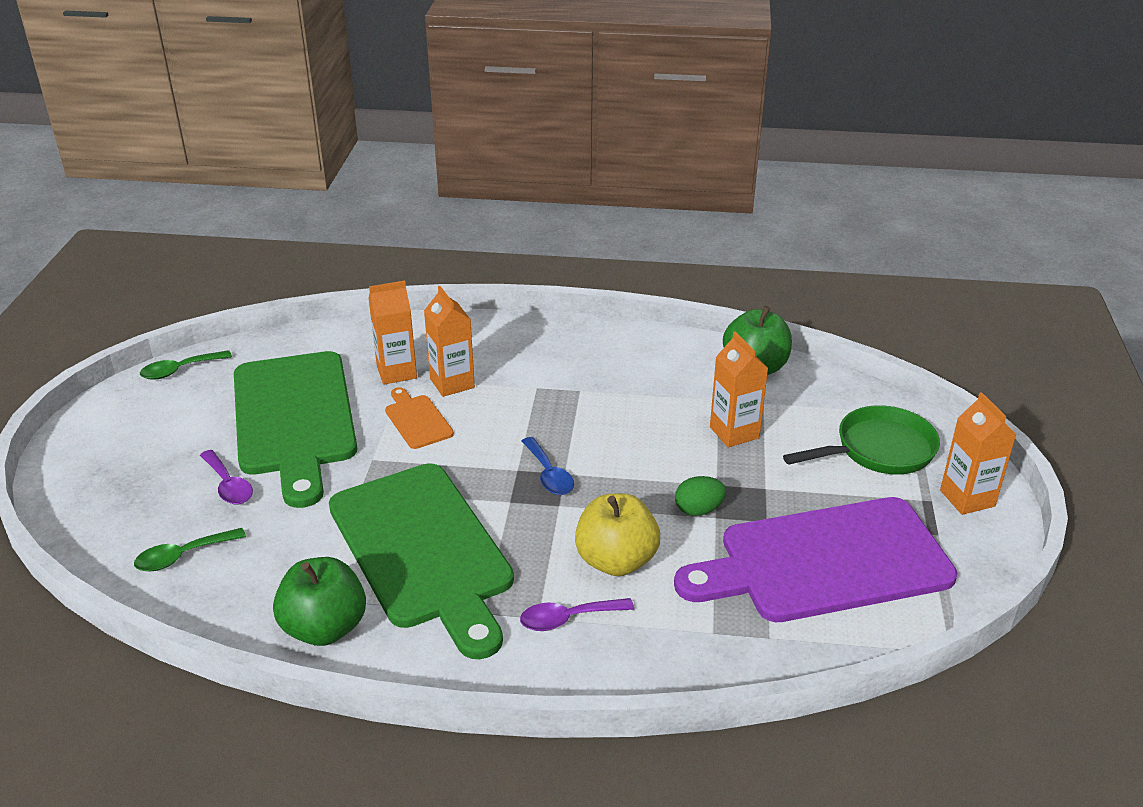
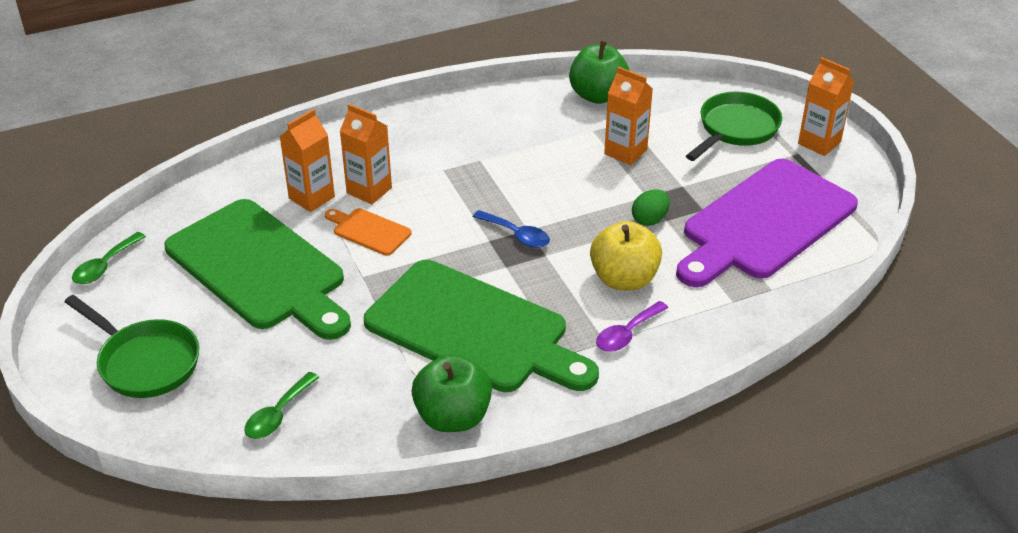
camera: 30 degrees left, 5 degrees up
purple spoon [200,450,253,504] -> none
none -> green pan [65,295,199,398]

